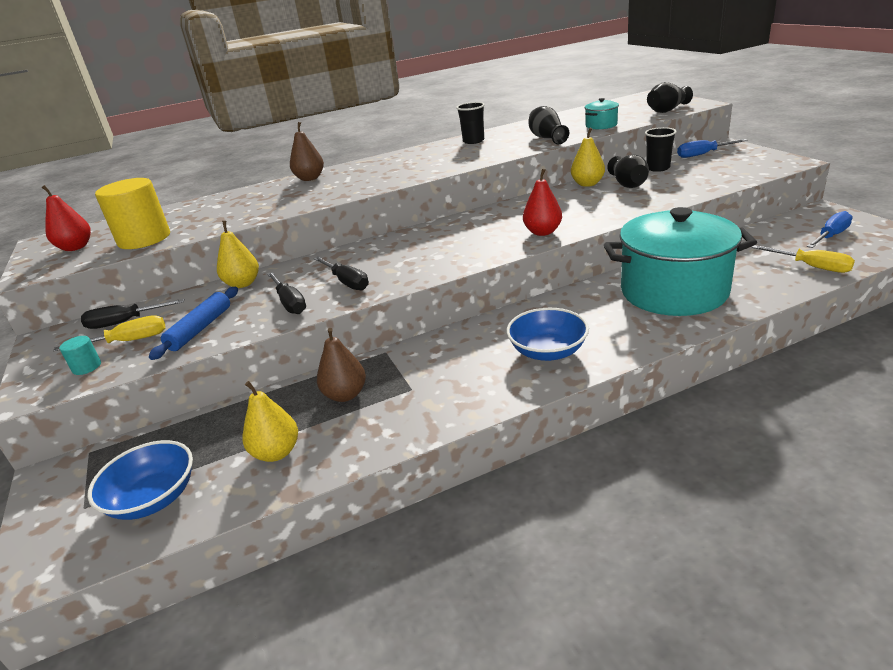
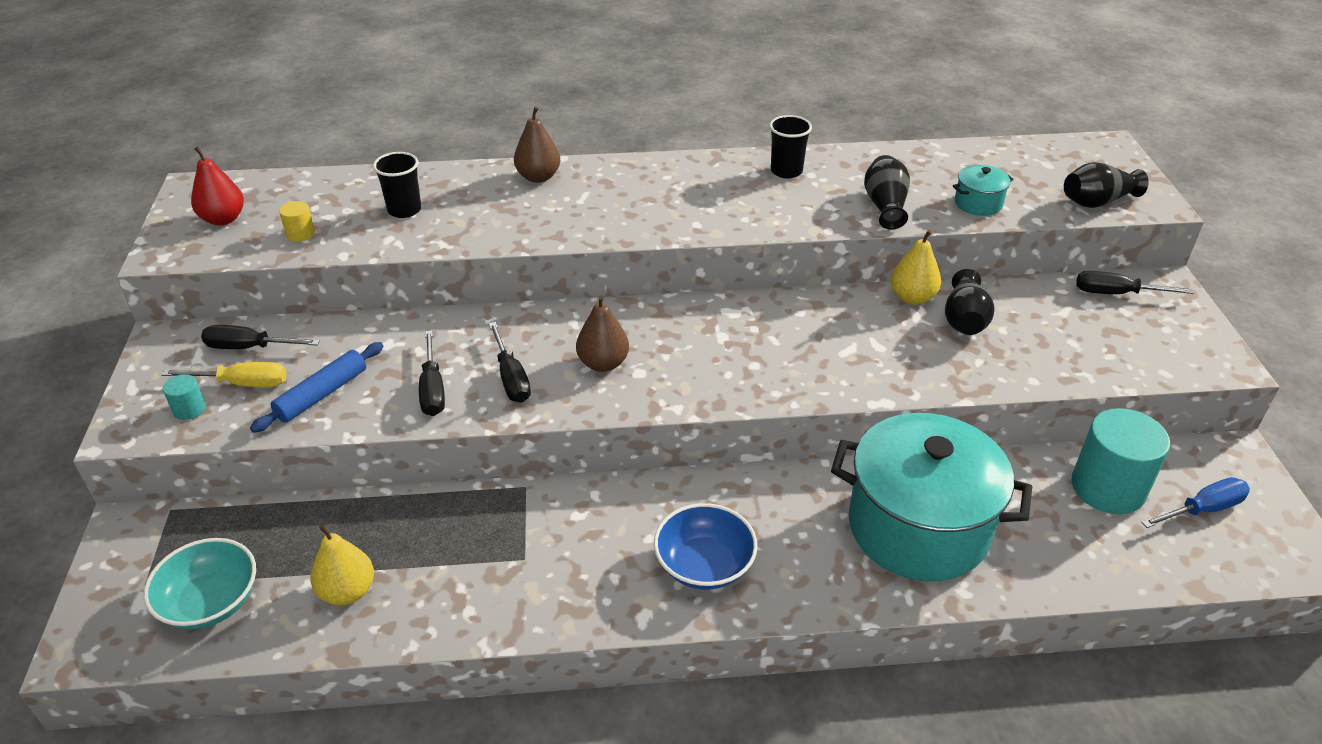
camera: 15 degrees right, 10 degrees up
blue bowl [87,440,193,520] -> turquoise bowl [144,538,256,629]
yellow cylinder [95,178,170,249] -> yellow cylinder [279,201,315,242], size x0.44
yellow pear [217,221,259,288] -> none
brown pear [317,328,366,402] -> brown pear moved to [576,295,629,372]
red pear [523,168,562,236] -> none
black cup [645,127,677,172] -> black cup moved to [373,152,421,218]
blue screwdriver [677,139,748,158] -> black screwdriver [1076,271,1194,294]
yellow screwdriver [752,245,855,273] -> none
none -> turquoise cylinder [1072,408,1170,514]

